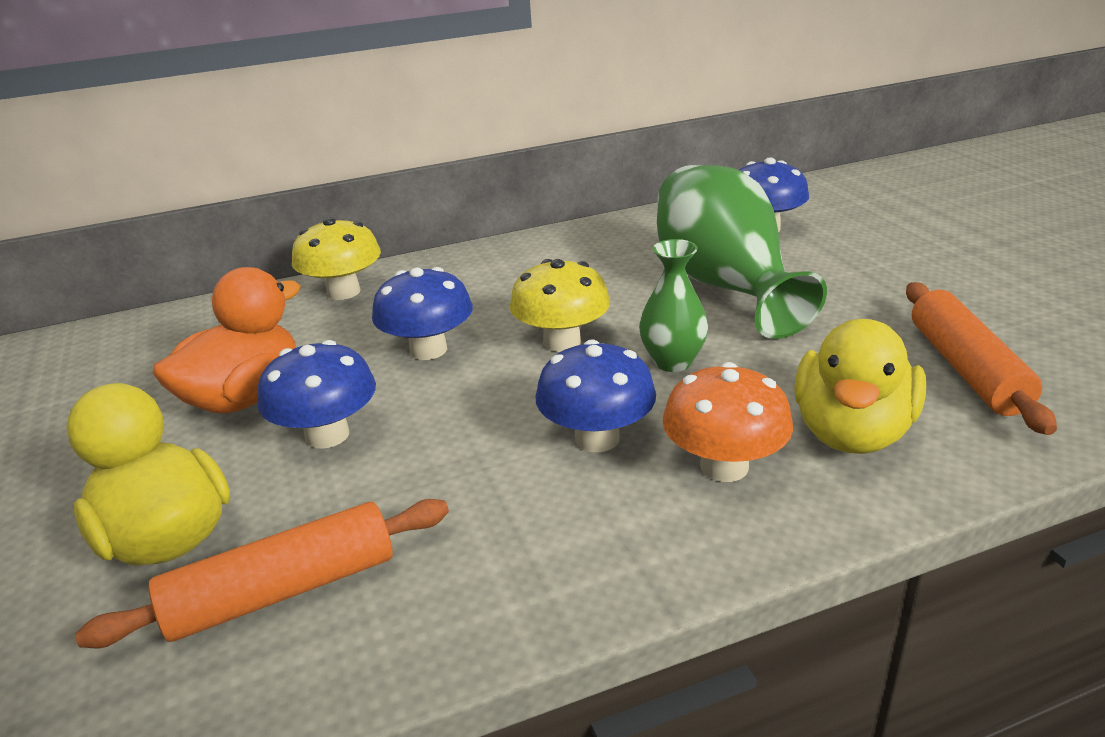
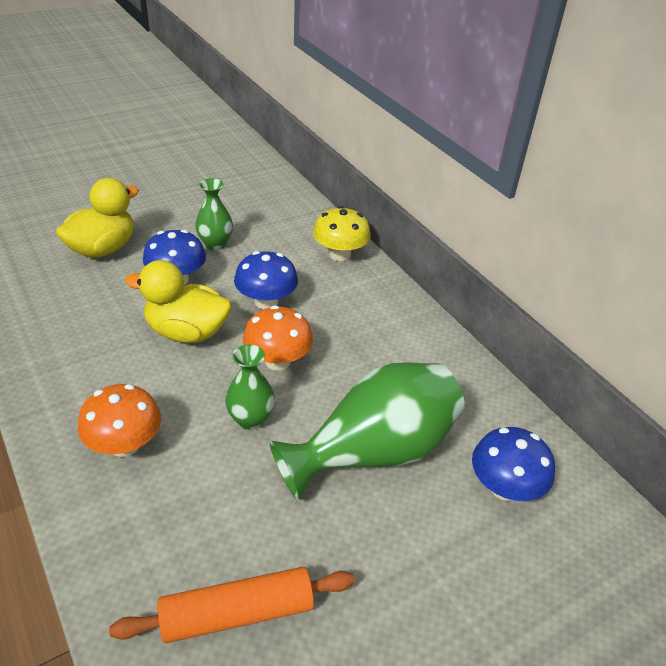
camera: 75 degrees right, 10 degrees up
orange rolling pin [75,499,449,648] -> none
orange duck [153,267,301,414] -> green vase [195,178,233,250]
yellow mushroom [510,259,610,352] -> orange mushroom [243,305,313,370]
blue mushroom [535,339,656,452] -> none
yellow duck [794,319,926,454] -> yellow duck moved to [125,260,232,343]

